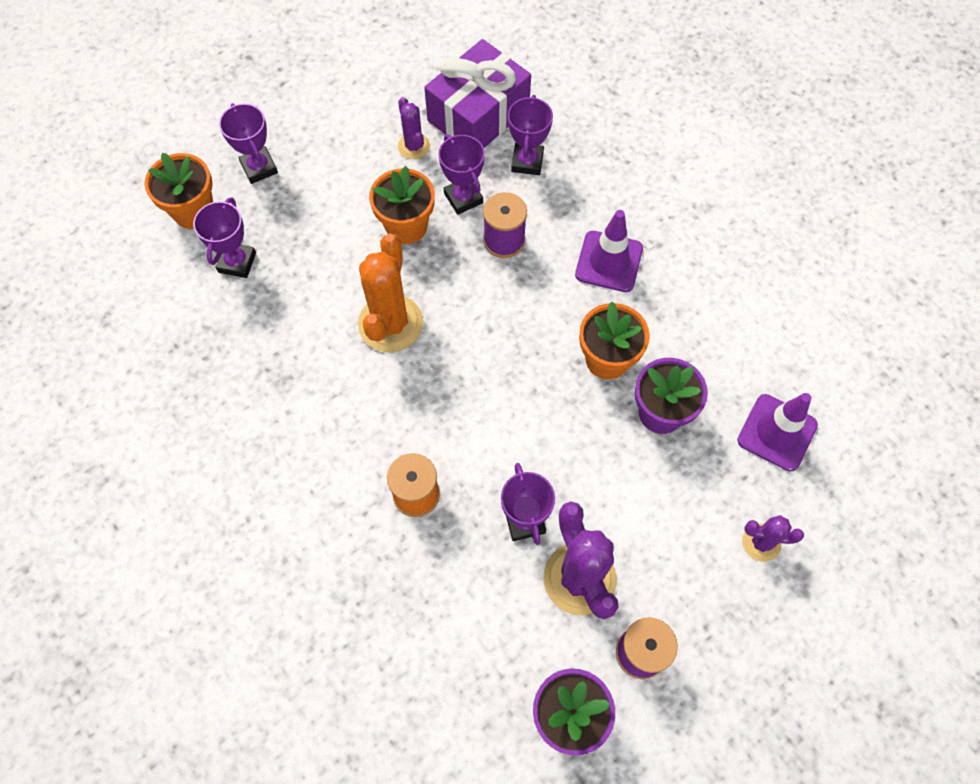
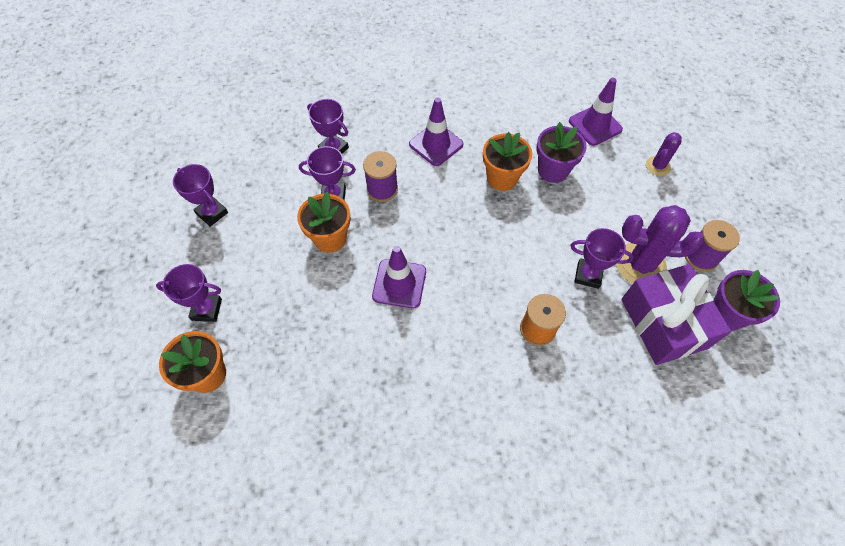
camera: 60 degrees left, 5 degrees down
purple trophy [193,197,256,278] -> purple trophy moved to [173,164,228,227]
orange cactus [358,233,423,352] -> purple traffic cone [372,246,426,308]
purple cactus [398,97,430,159] -> none
purple gift [424,39,531,148] -> purple gift moved to [621,264,731,365]

